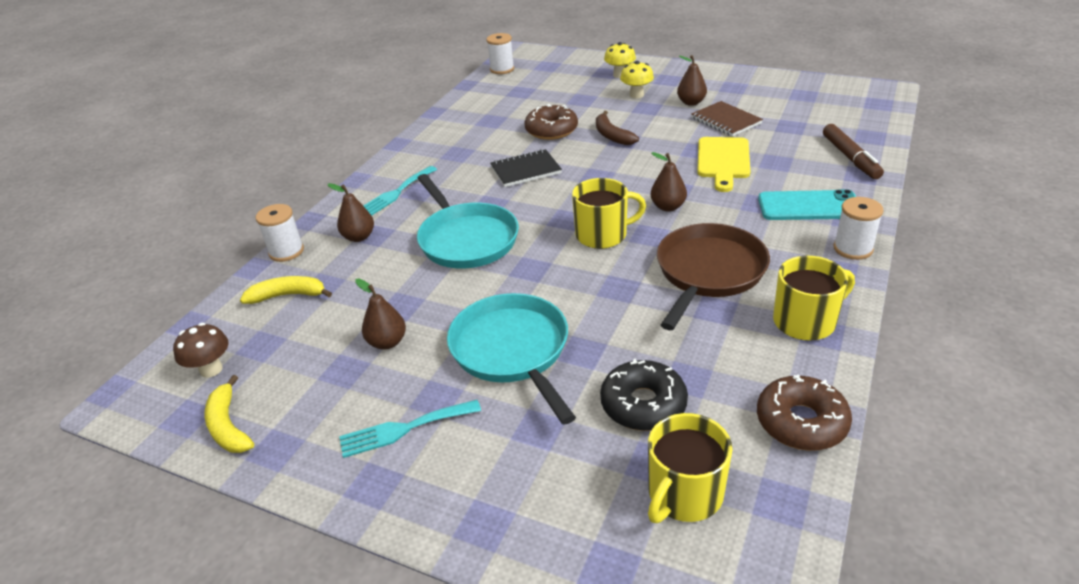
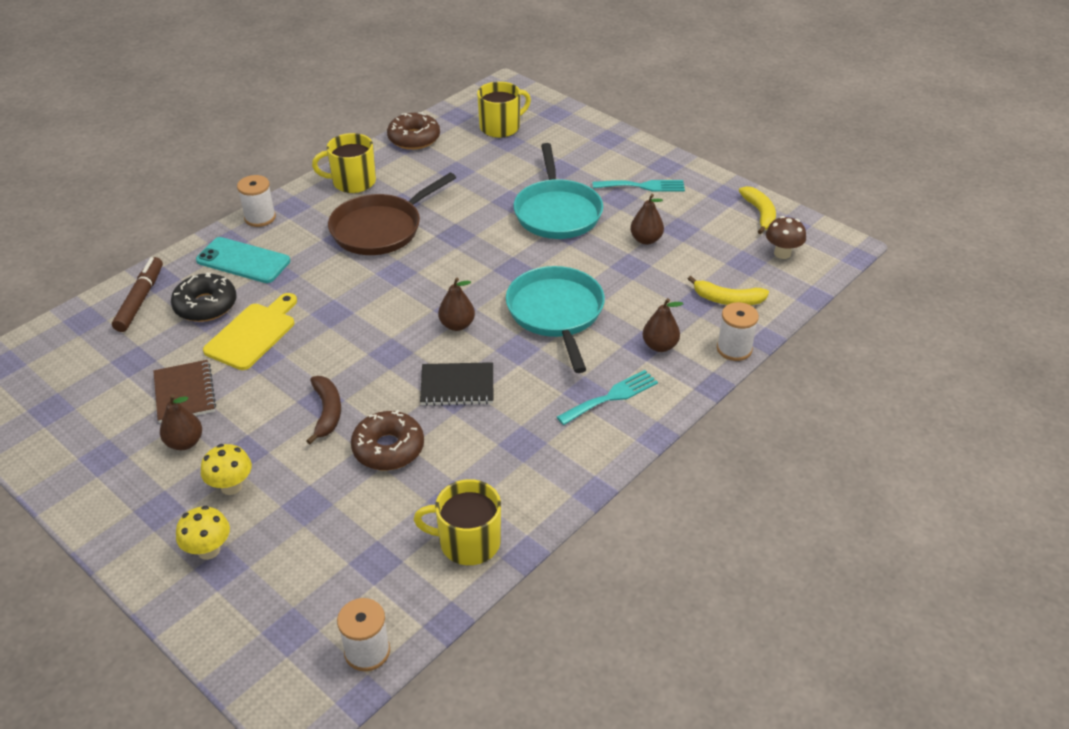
camera: 165 degrees left, 5 degrees up
yellow mug [572,178,646,249] -> yellow mug moved to [414,479,501,565]
black donut [600,359,688,431] -> black donut moved to [171,272,237,322]
brown pear [651,152,687,211] -> brown pear moved to [438,278,475,331]

